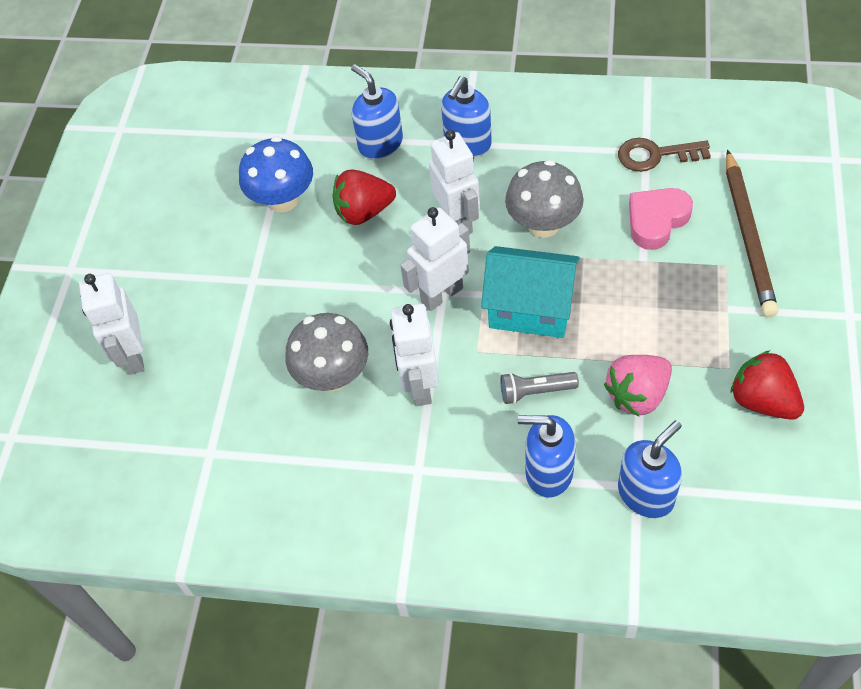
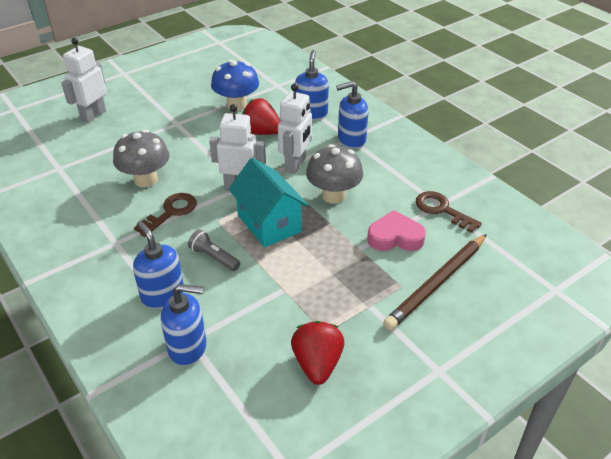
camera: 40 degrees right, 15 degrees down
white robot [390,304,439,406] -> brown key [134,193,197,237]
pink strawberry [604,355,672,416] -> none

